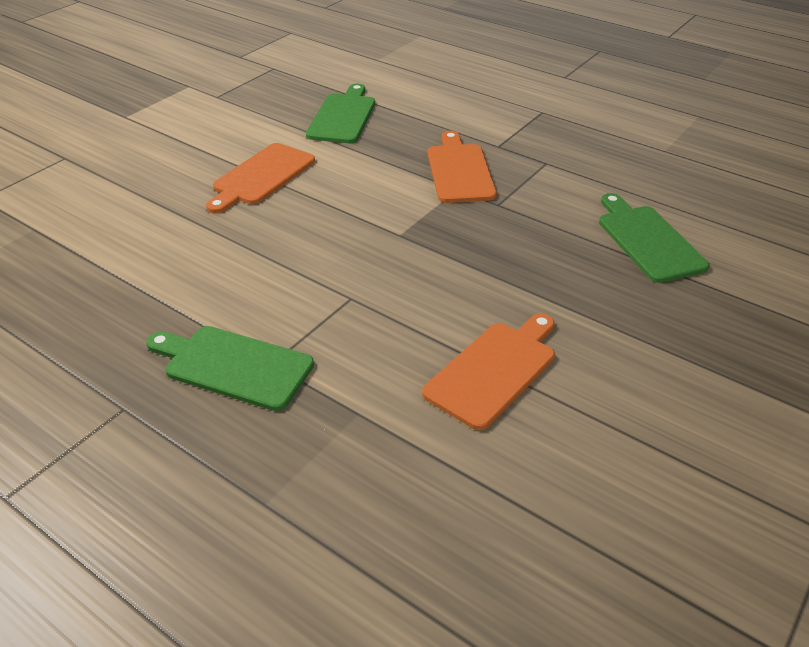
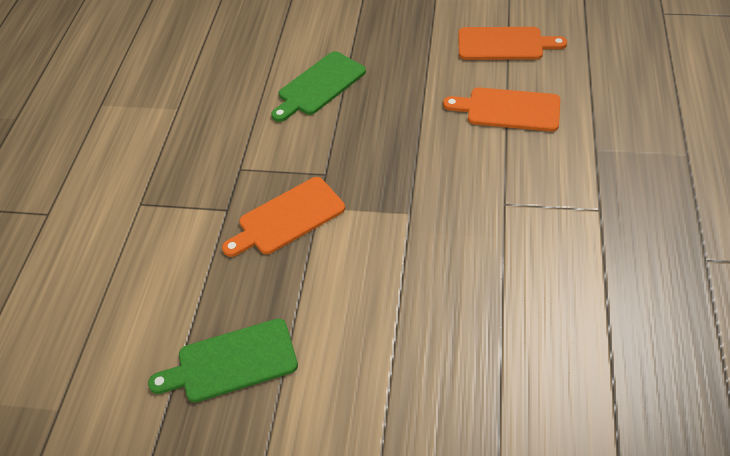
camera: 115 degrees left, 10 degrees up
green cutting board [147,326,314,411] -> none
orange cutting board [206,143,315,213] -> orange cutting board moved to [458,27,567,60]

